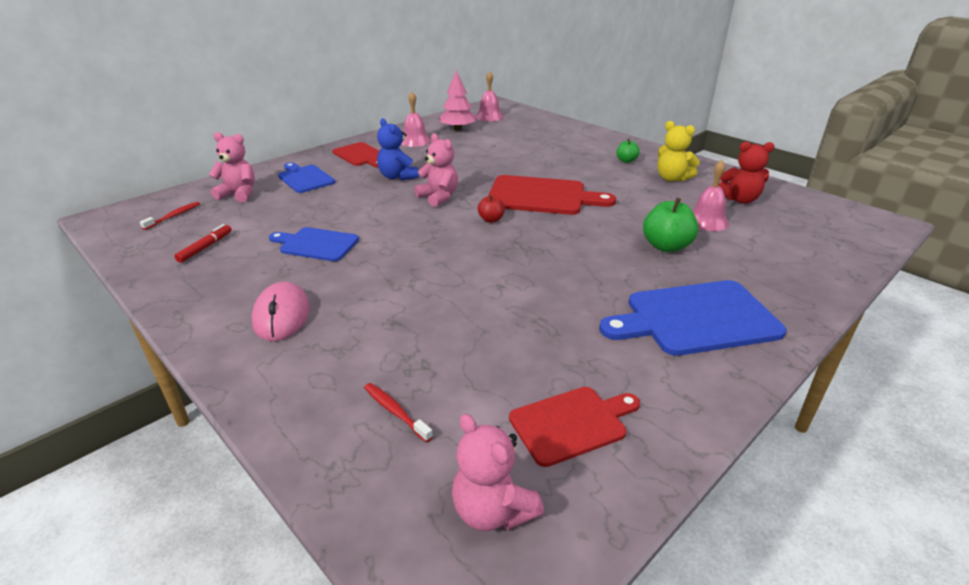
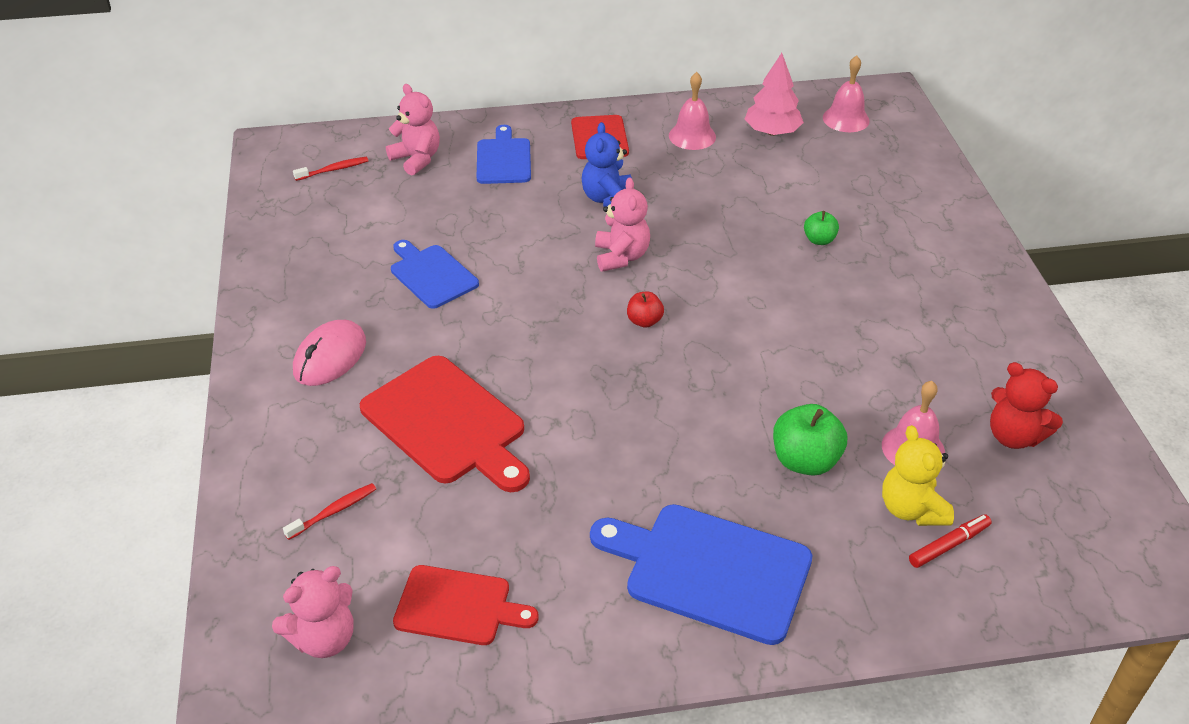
camera: 35 degrees right, 10 degrees up
red marker [174,224,232,263] -> red marker moved to [909,514,992,568]
red toothbrush [364,383,433,442] -> red toothbrush turned 60 degrees clockwise [283,483,376,540]
pink teddy bear [452,414,544,531] -> pink teddy bear turned 120 degrees counterclockwise [272,566,353,658]
red cutting board [488,175,616,215] -> red cutting board moved to [360,356,530,492]
green apple [616,139,640,163] -> green apple moved to [804,211,839,245]
yellow teddy bear [657,121,700,182] -> yellow teddy bear moved to [882,425,954,526]

